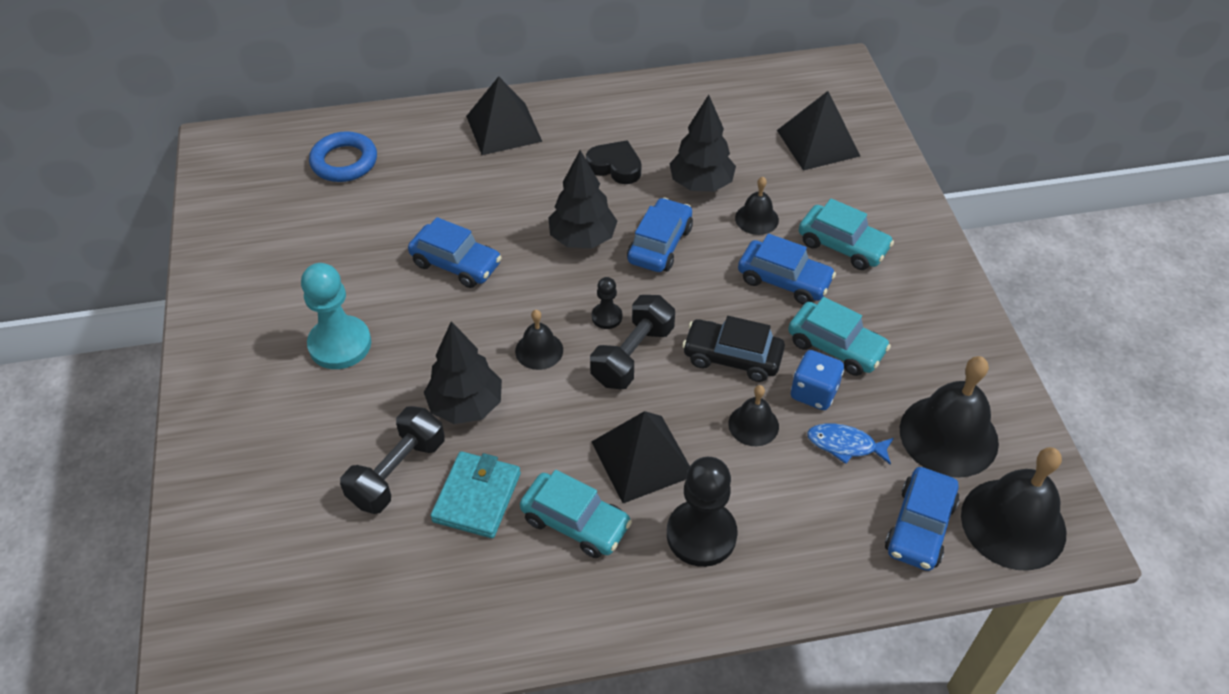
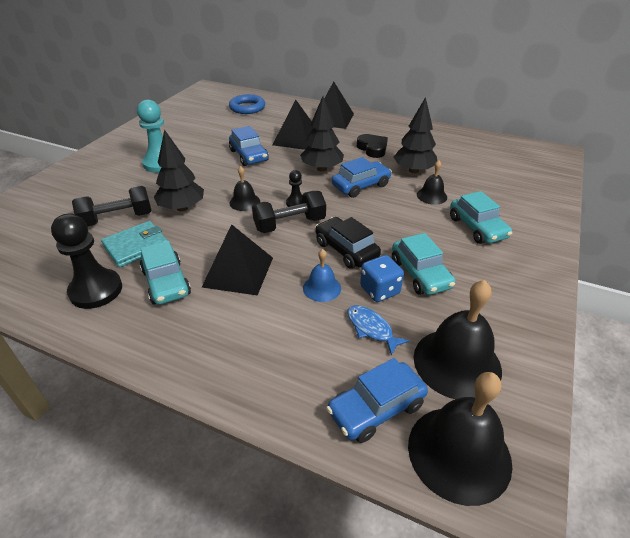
camera: 35 degrees right, 10 degrees down
black pawn [667,457,737,567] -> black pawn moved to [51,214,122,309]
black bell [728,385,779,446] -> blue bell [303,249,341,302]
blue car [738,234,836,305] -> none
black pyramid [777,91,860,171] -> black pyramid moved to [273,100,313,150]

